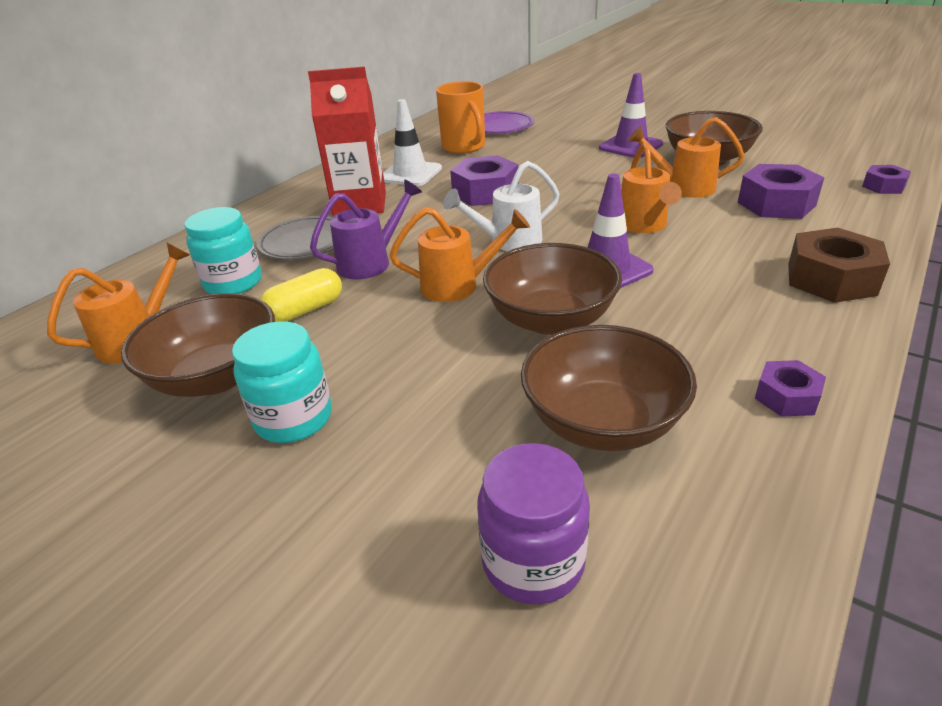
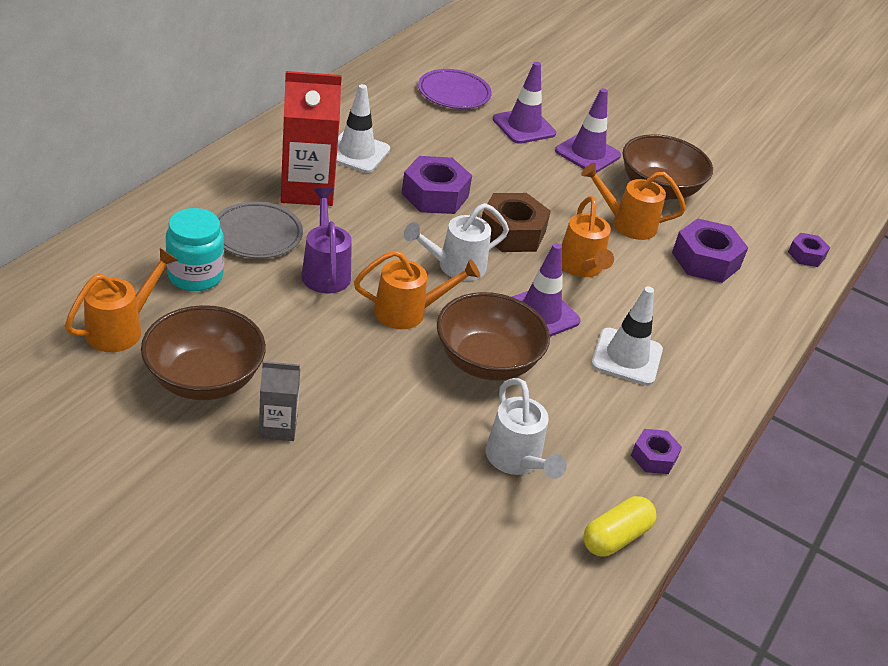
camera: 10 degrees left, 5 degrees up
turquoise jar [232,321,332,443] -> grey carton [259,361,300,441]
yellow capsule [260,268,342,322] -> yellow capsule moved to [584,496,657,557]
purple watering can [310,179,422,279] -> purple watering can turned 60 degrees counterclockwise [301,187,352,294]
orange mug [436,81,485,154] -> none
purple jar [477,443,590,604] -> none
brown bowl [521,325,697,451] -> white watering can [486,378,567,479]
brown nut [788,227,890,303] -> brown nut moved to [481,193,551,252]
none -> purple traffic cone [493,62,556,144]
none -> white traffic cone [591,287,663,386]

